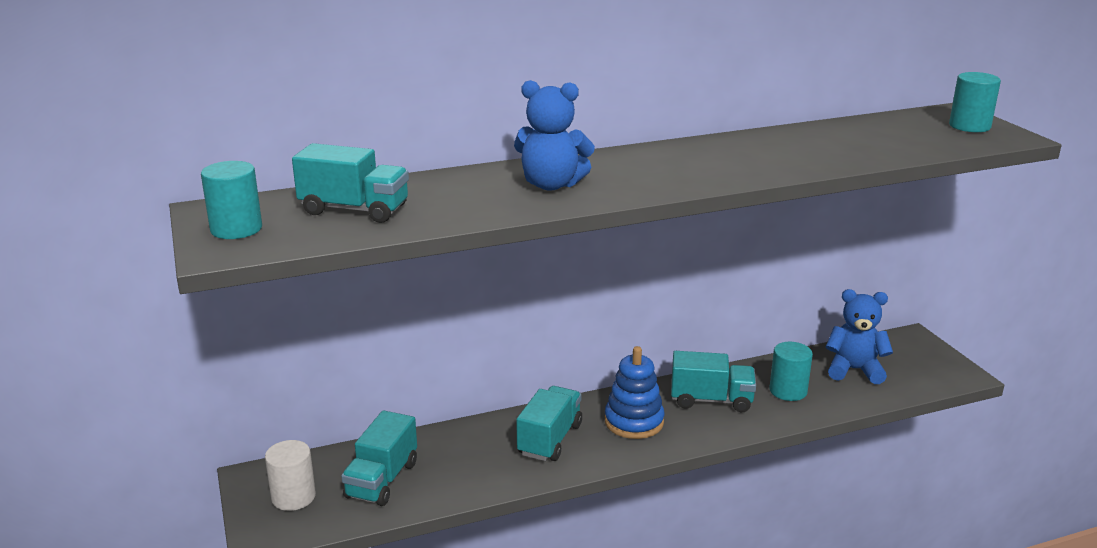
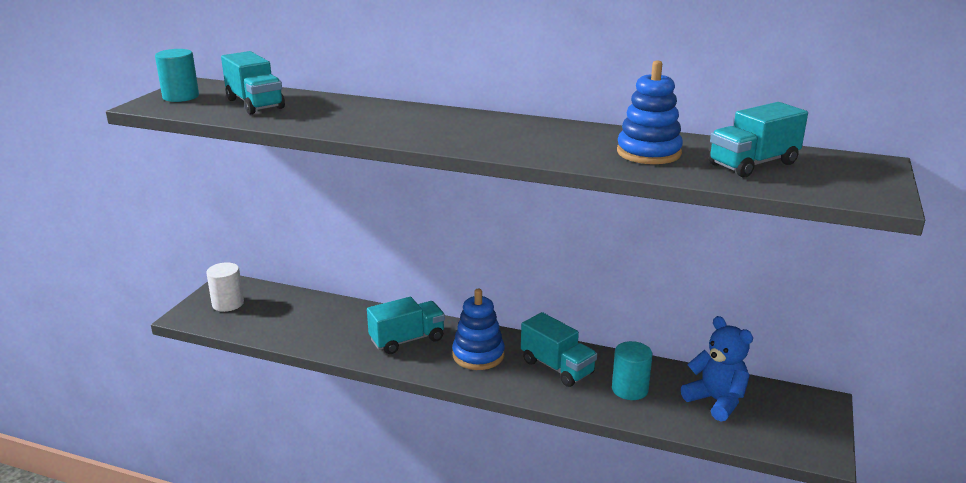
camera: 40 degrees right, 0 degrees up
turquoise truck [341,411,417,506] -> turquoise truck moved to [709,102,808,177]
blue teddy bear [514,80,595,191] -> none
turquoise cylinder [949,72,1001,132] -> none
none -> blue stacking toy [617,60,683,164]

